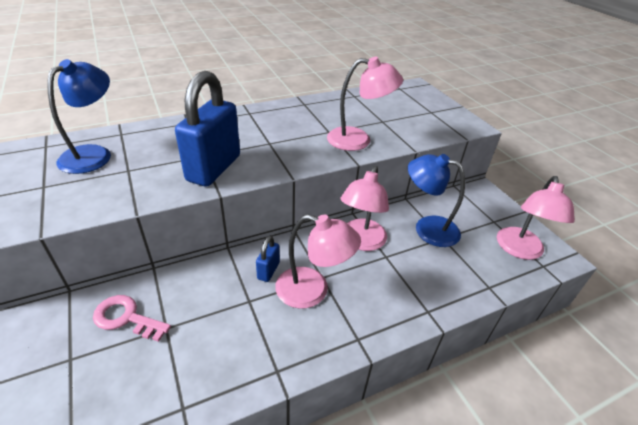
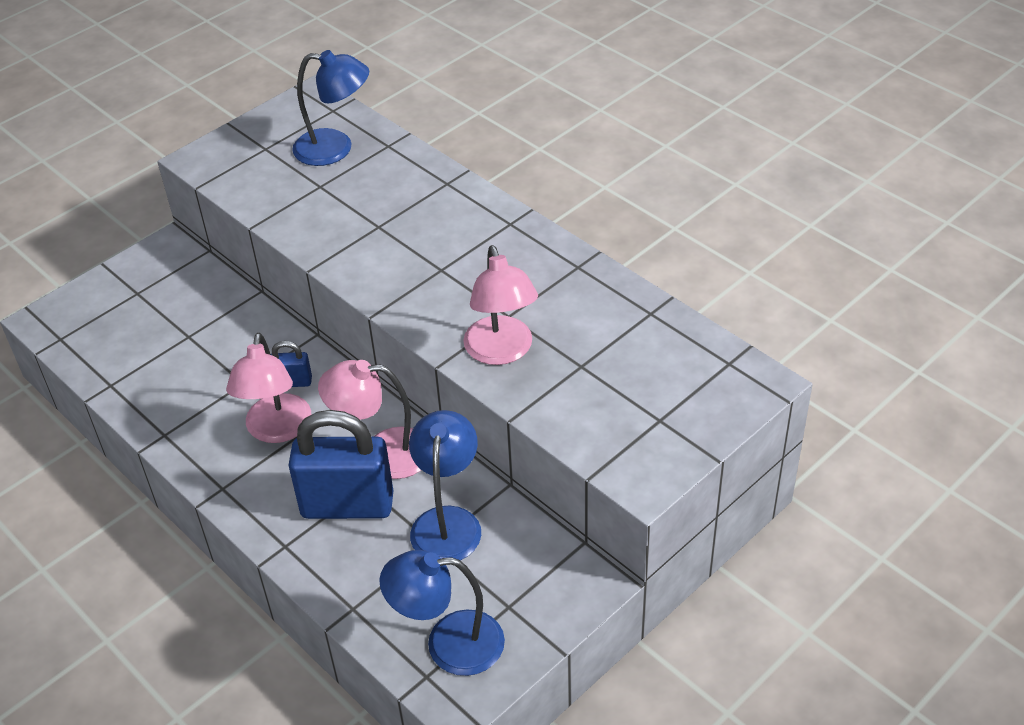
camera: 75 degrees right, 5 degrees up
pink key [93,295,171,342] -> none
blue padlock [175,71,240,186] -> blue padlock moved to [289,410,393,519]
pink lamp [497,176,575,260] -> blue lamp [379,550,505,676]

